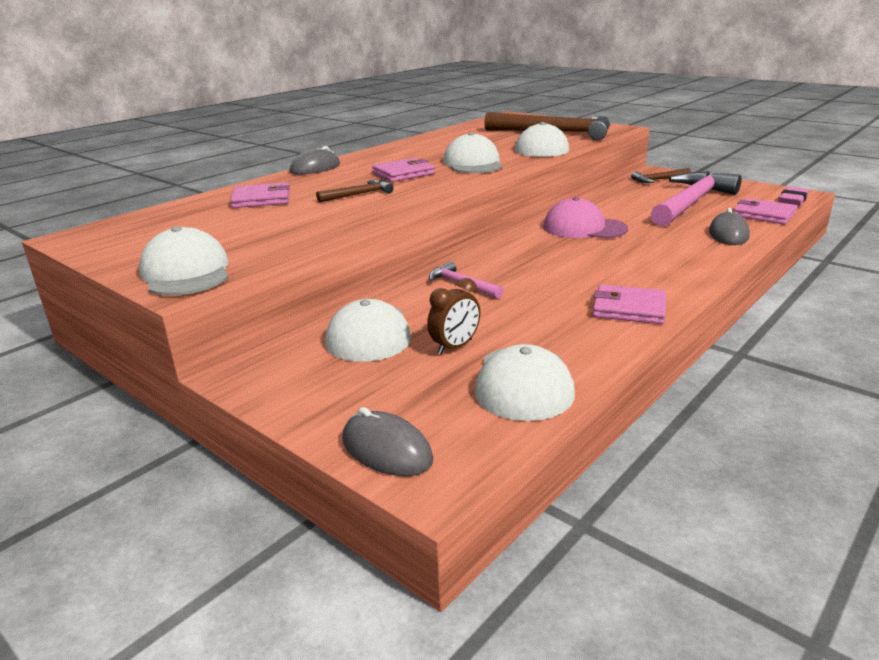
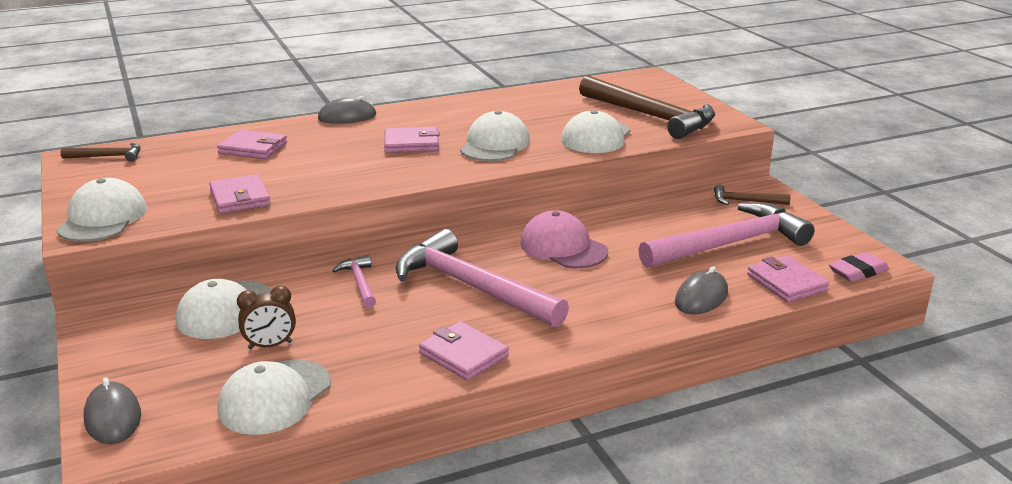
camera: 25 degrees right, 0 degrees up
brown hammer [316,180,394,203] -> brown hammer moved to [61,143,141,162]
none -> pink wallet [209,174,271,214]
none -> pink hammer [395,229,569,327]

